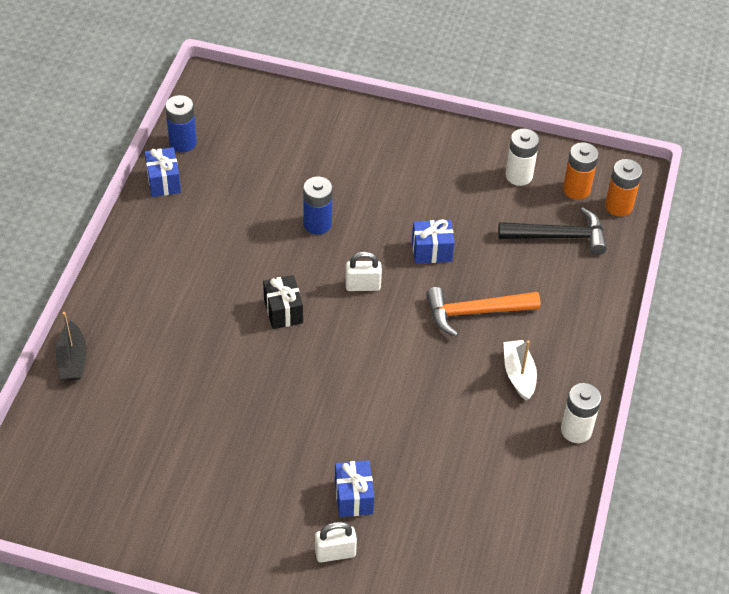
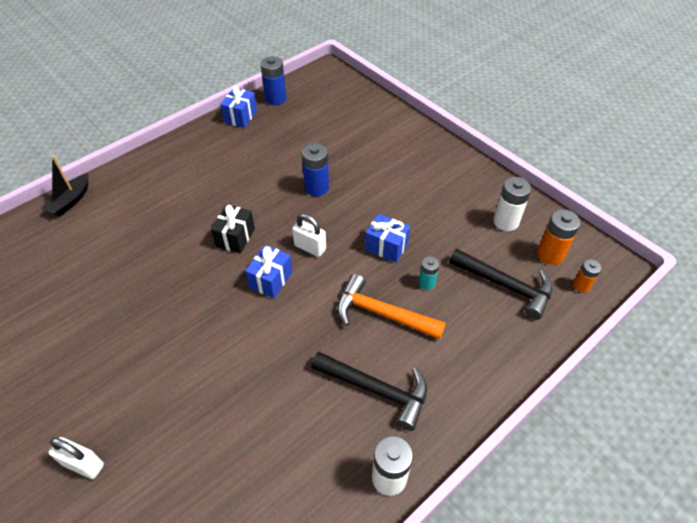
camera: 35 degrees right, 0 degrees up
blue gift [335,460,374,517] -> blue gift moved to [245,245,292,298]
white boat [503,340,537,401] -> black hammer [311,352,427,431]
orange battery [605,159,642,216] -> orange battery [573,259,602,293], size x0.60
none -> turquoise battery [419,256,439,290]

